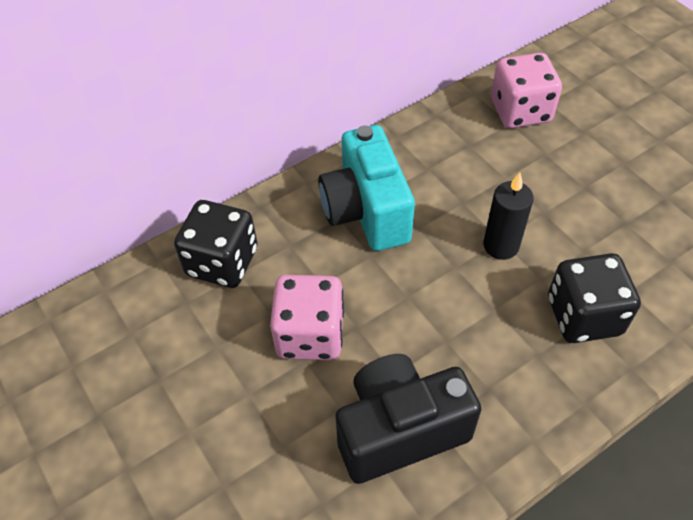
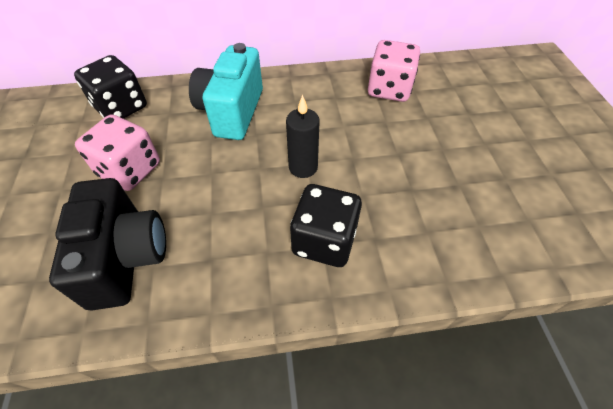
camera: 25 degrees right, 0 degrees up
black camera [335,354,481,484] -> black camera turned 75 degrees clockwise [49,178,166,310]

